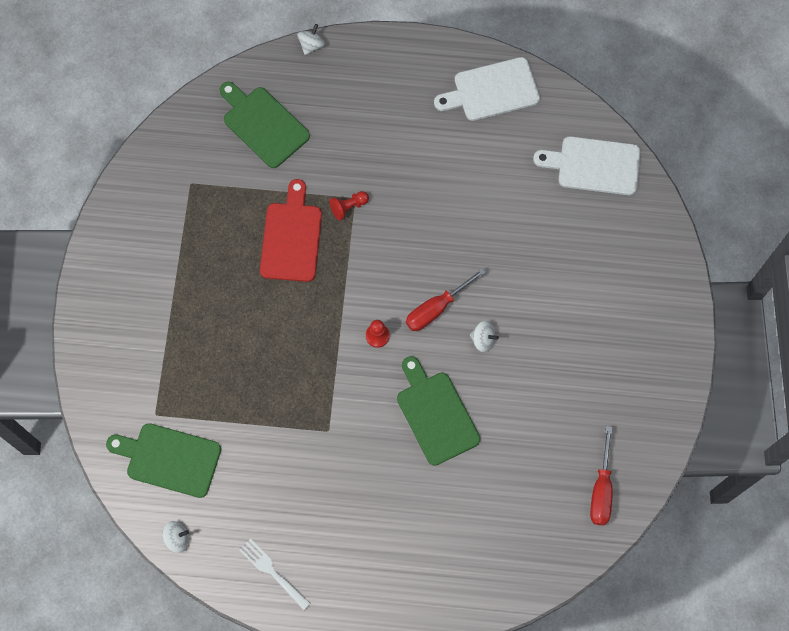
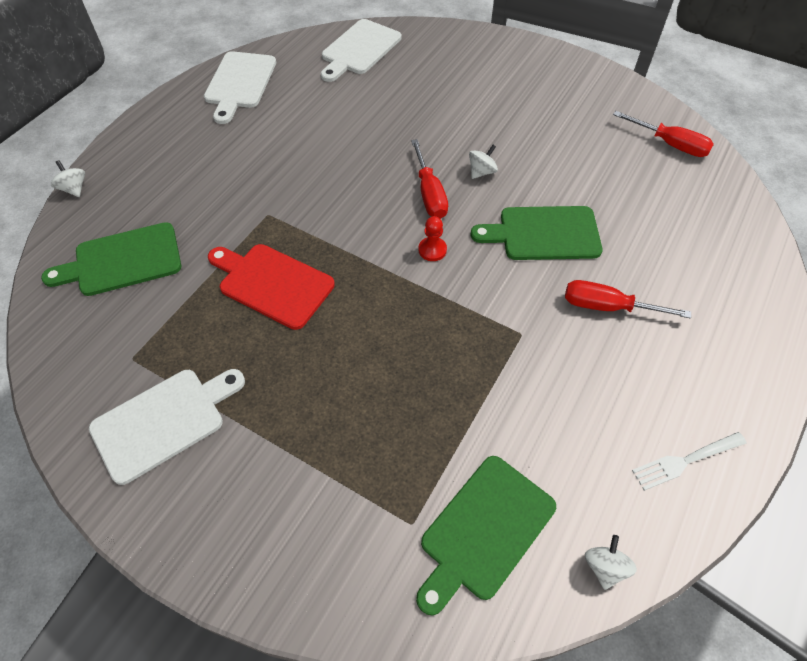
camera: 65 degrees left, 15 degrees down
red pawn [329,191,369,221] -> none
none -> white cutting board [89,369,245,485]
none -> red screwdriver [565,280,691,318]

